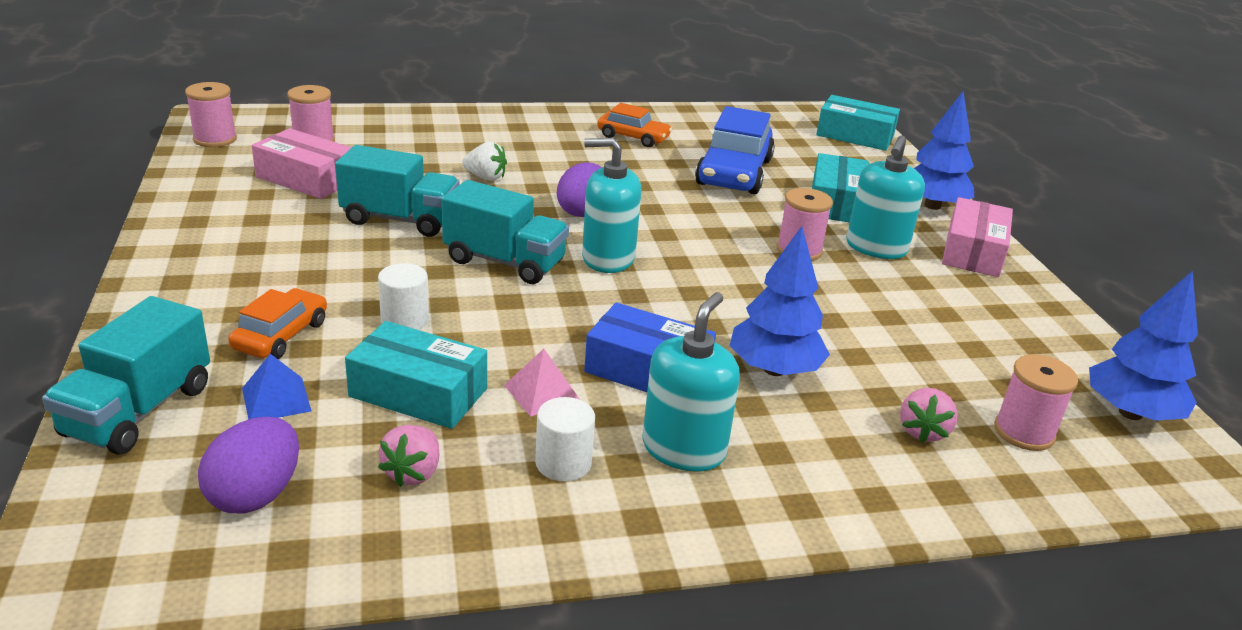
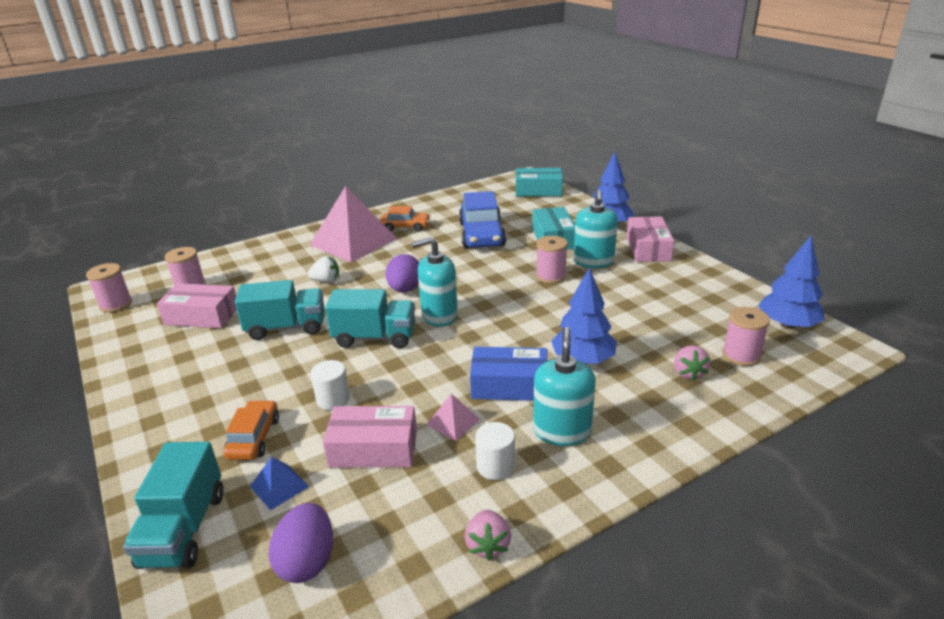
camera: 15 degrees left, 0 degrees up
turquoise box [345,321,487,429] -> pink box [323,406,417,467]
pink strawberry [378,425,439,487] -> pink strawberry moved to [465,510,511,561]
none -> pink pyramid [310,186,398,262]

